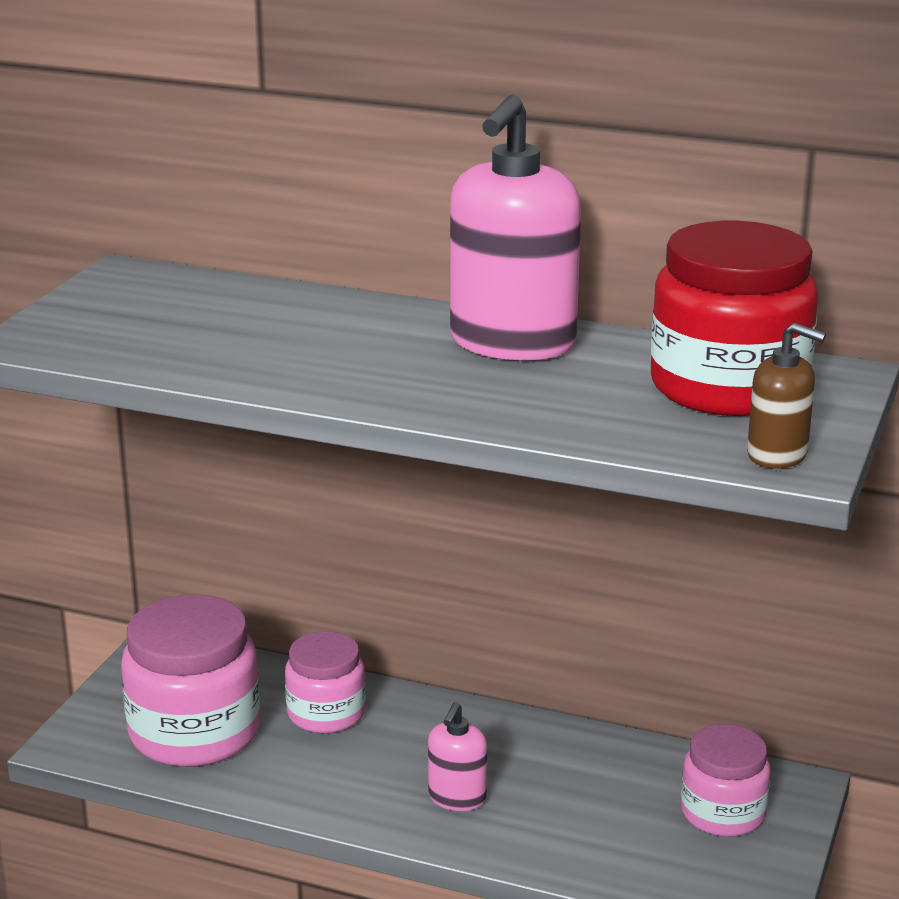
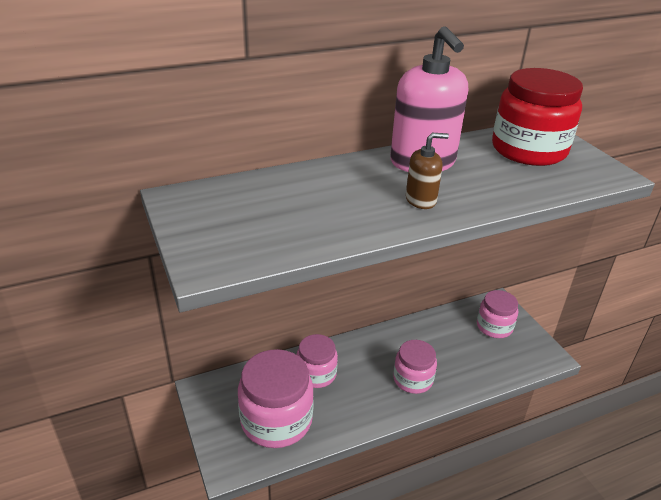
camera: 45 degrees left, 10 degrees up
pink soap dispenser [428,702,487,811] -> pink jar [393,340,437,394]
brown soap dispenser [747,323,826,469] -> brown soap dispenser moved to [406,133,449,209]

